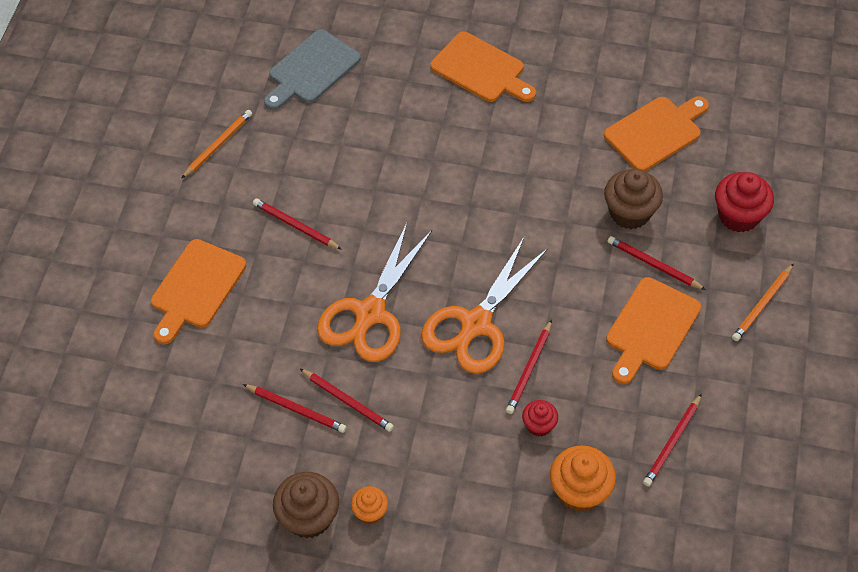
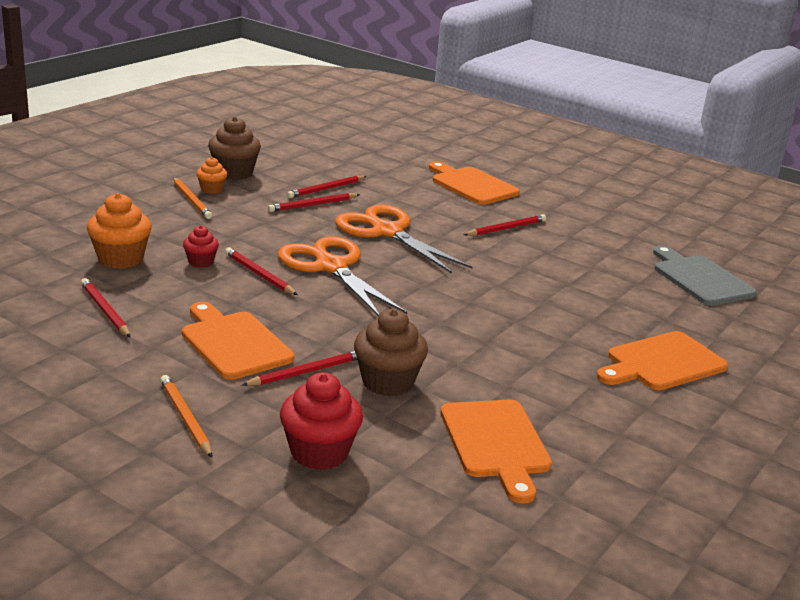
camera: 110 degrees right, 30 degrees down
orange pencil [181,110,252,179] -> orange pencil moved to [173,178,212,219]

